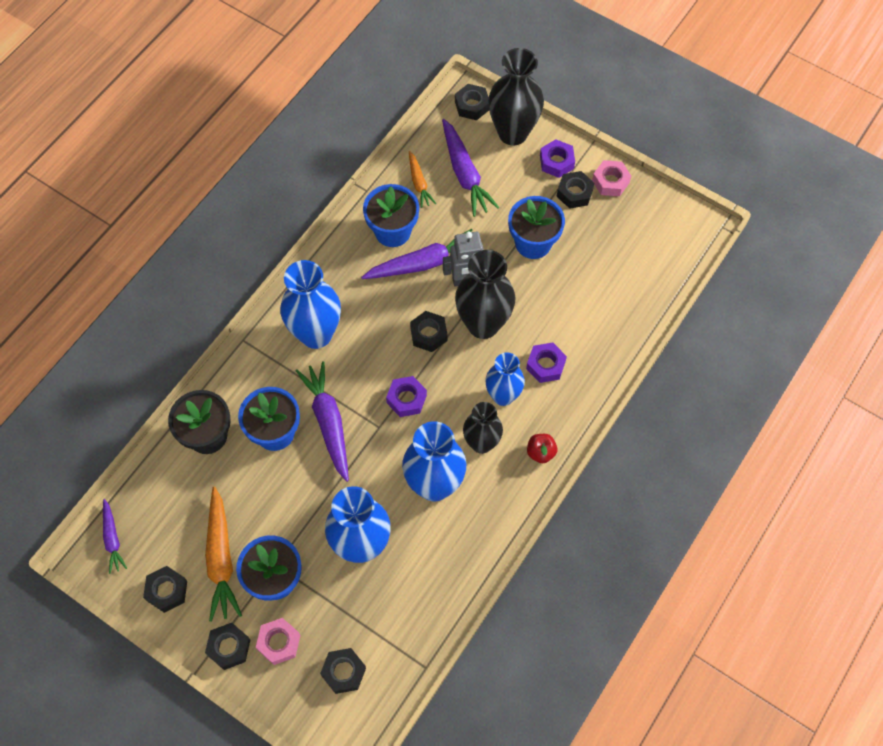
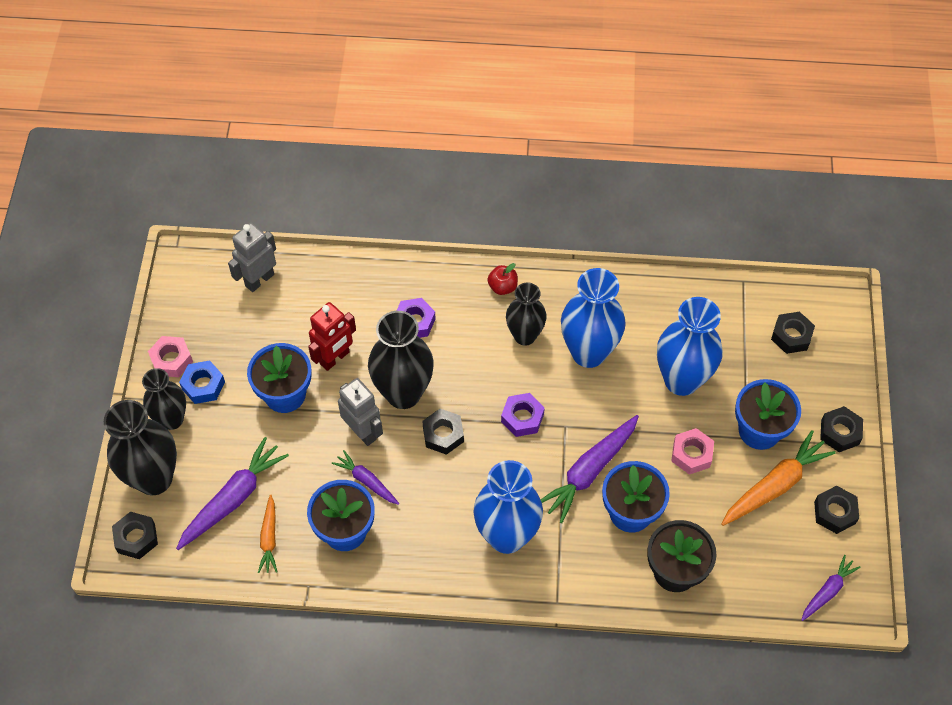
camera: 120 degrees left, 5 degrees down
pink nut [256,618,301,665] -> pink nut moved to [671,428,714,475]
purple carrot [361,229,473,279] -> purple carrot [332,450,399,505], size x0.57
orange carrot [409,151,436,208] -> orange carrot turned 135 degrees clockwise [258,495,277,573]
blue vase [485,352,525,406] -> none
purple nut [540,139,575,178] -> black vase [142,368,186,430]
black nut [556,171,594,209] -> blue nut [179,361,225,404]
none -> grey robot [228,223,276,292]
none -> red robot [308,302,356,371]

